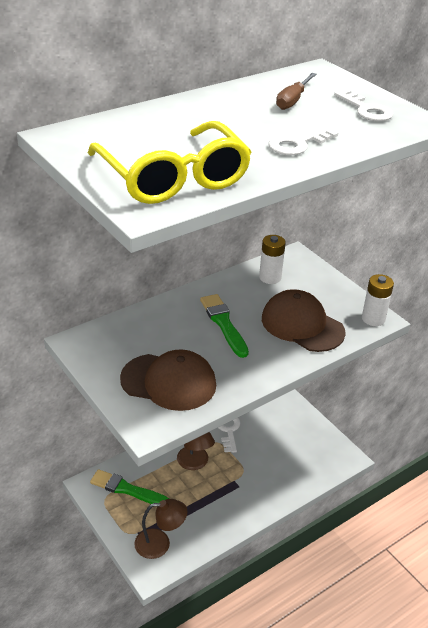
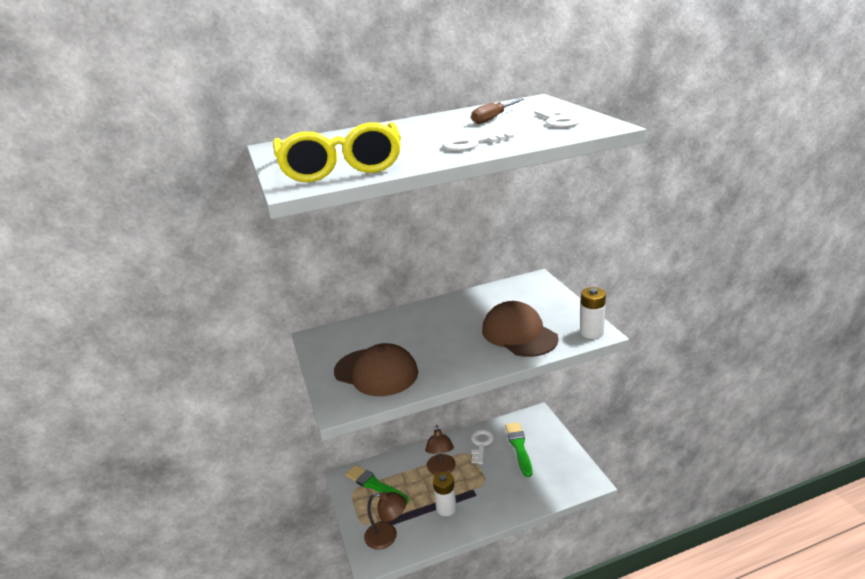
camera: 20 degrees right, 10 degrees down
green brush [200,294,249,358] -> green brush moved to [505,422,532,477]
white battery [259,235,286,284] -> white battery moved to [433,472,456,516]

